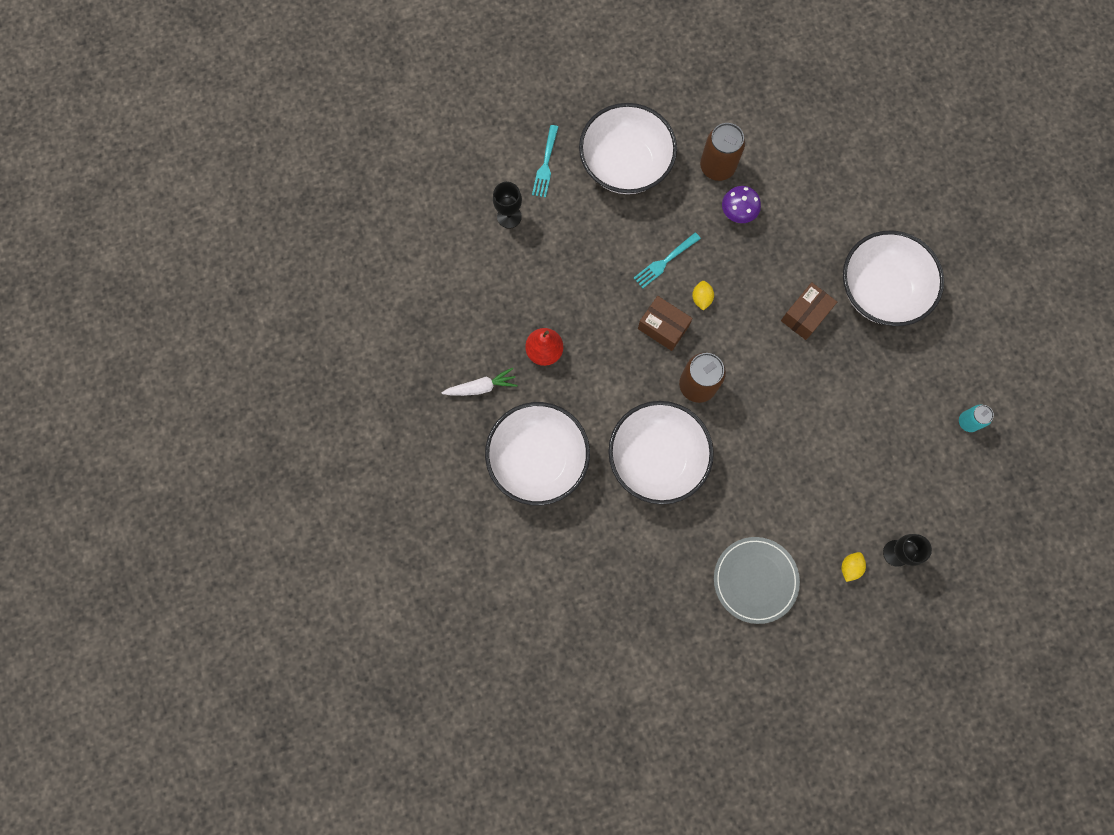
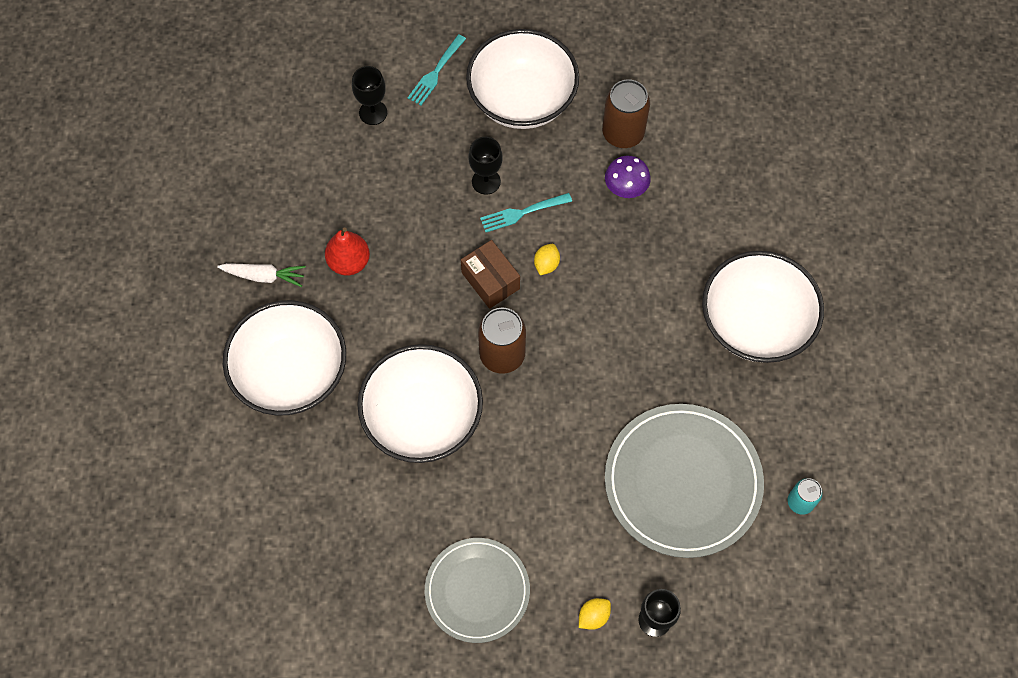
camera: 20 degrees right, 10 degrees down
brown box [781,282,837,340] -> none
none -> black goblet [468,137,503,195]
none -> grey plate [605,404,764,558]

